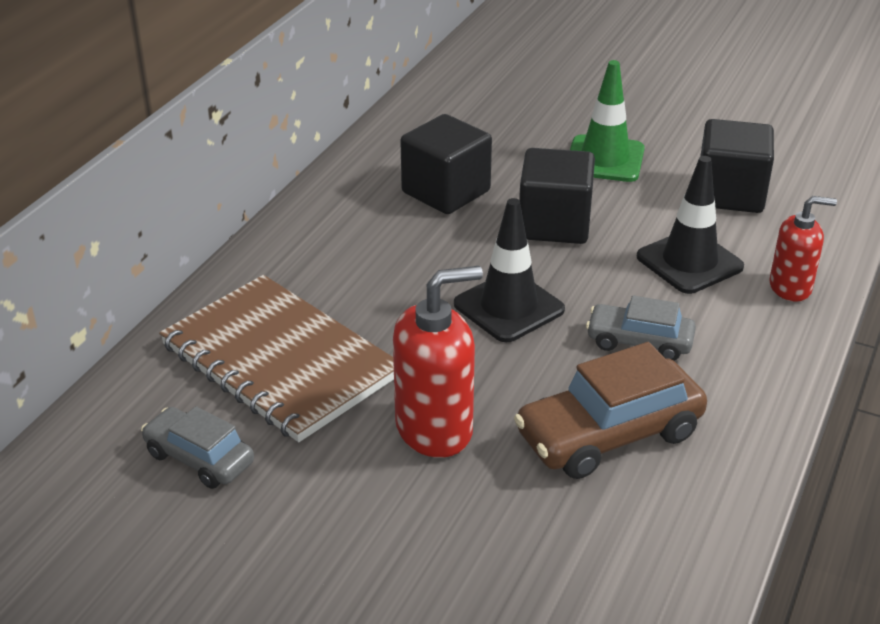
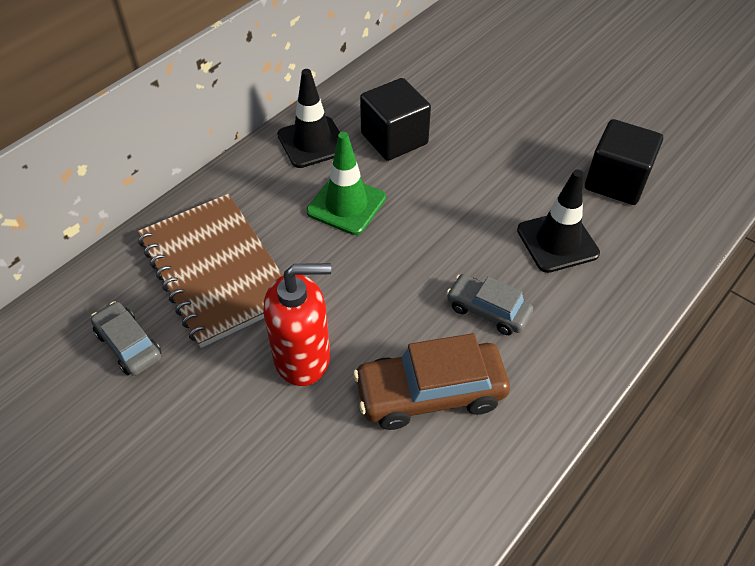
camera: 15 degrees right, 15 degrees up
black traffic cone [454,198,565,342] -> black traffic cone moved to [277,69,340,168]
black cube [519,148,595,244] -> none
green traffic cone [570,60,645,182] -> green traffic cone moved to [307,132,386,235]
red soap dispenser [770,196,837,302] -> none

